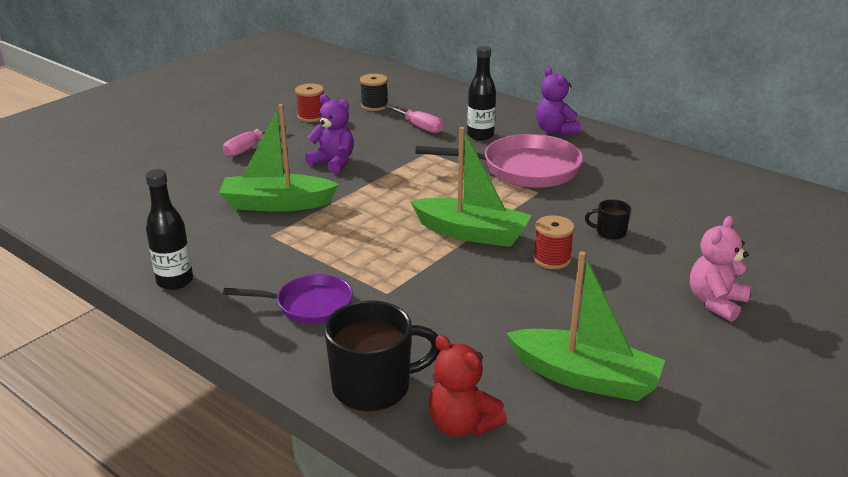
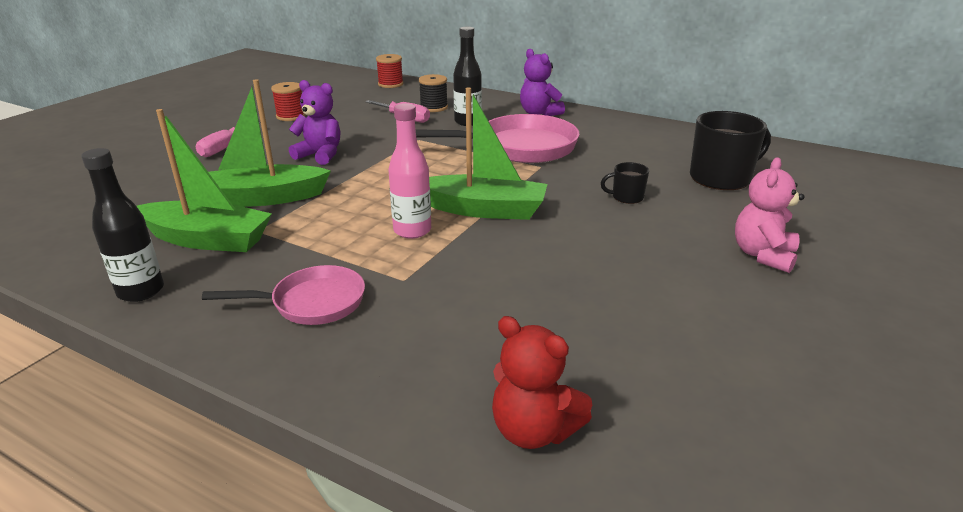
camera: 10 degrees left, 0 degrees up
purple pan [223,274,353,324] -> pink pan [202,265,365,325]
black mug [324,300,440,412] -> black mug moved to [690,111,771,190]
black spool [360,74,388,111] -> black spool moved to [419,74,448,112]
green boat [507,251,665,401] -> green boat moved to [137,109,272,252]
red spool [533,215,575,269] -> red spool moved to [376,54,403,88]
none -> pink bottle [388,103,431,239]

